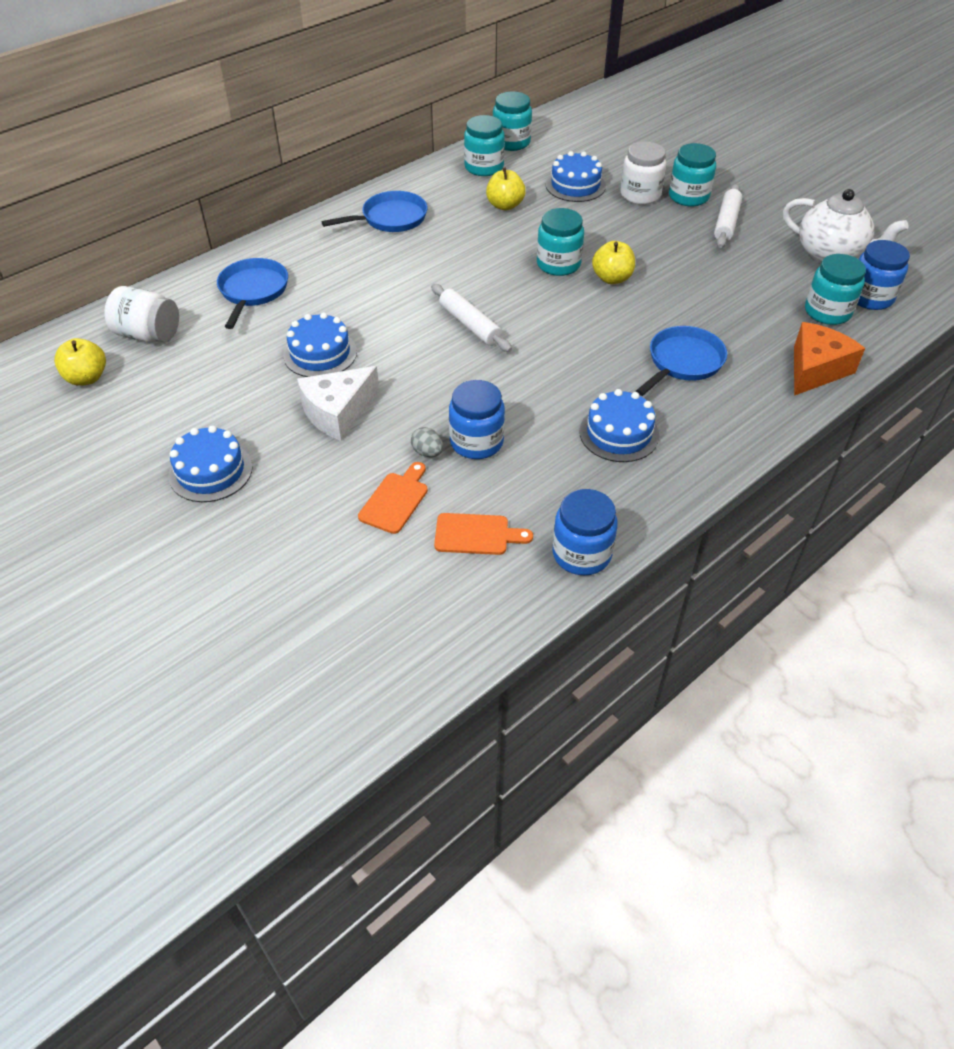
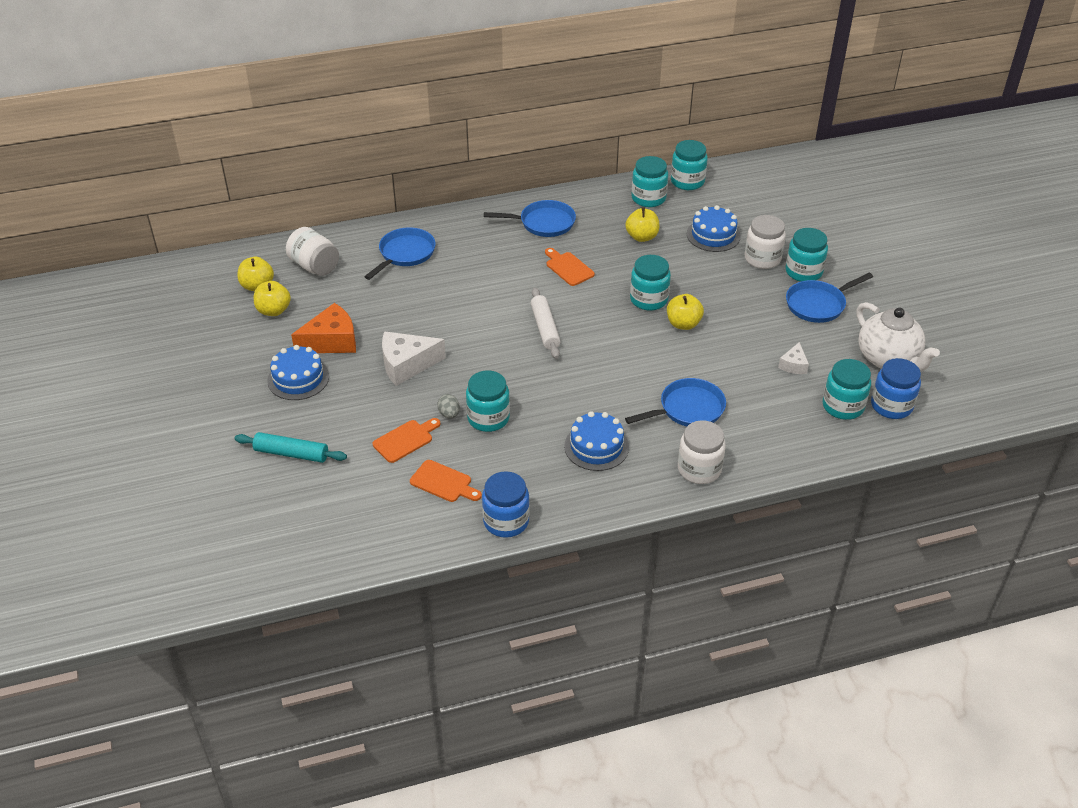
camera: 25 degrees right, 5 degrees down
blue cake [283,312,357,377] -> none
blue jar [449,380,505,459] -> turquoise jar [466,371,510,432]
white rolling pin [714,184,742,248] -> blue pan [786,273,873,323]
orange cheese [794,322,865,396] -> orange cheese moved to [291,303,356,353]
none -> turquoise rolling pin [234,432,347,463]
none -> yellow apple [254,281,291,316]
none -> orange cutting board [545,248,595,286]
none -> white jar [678,420,726,484]
none -> white cheese [778,342,809,374]

